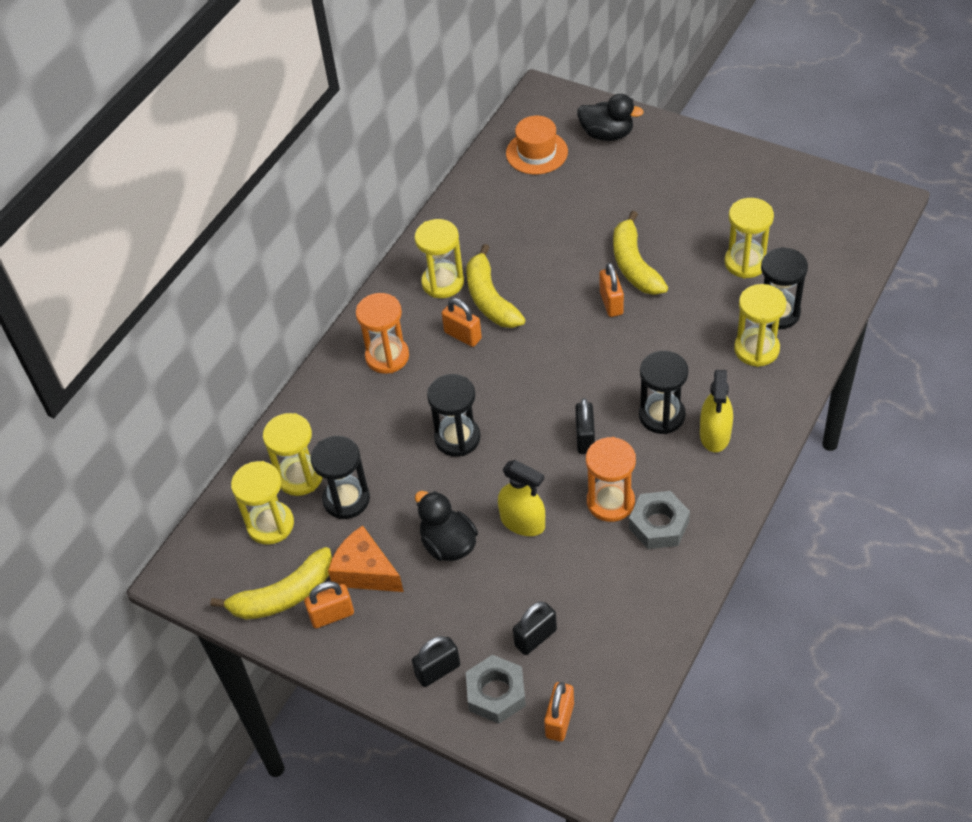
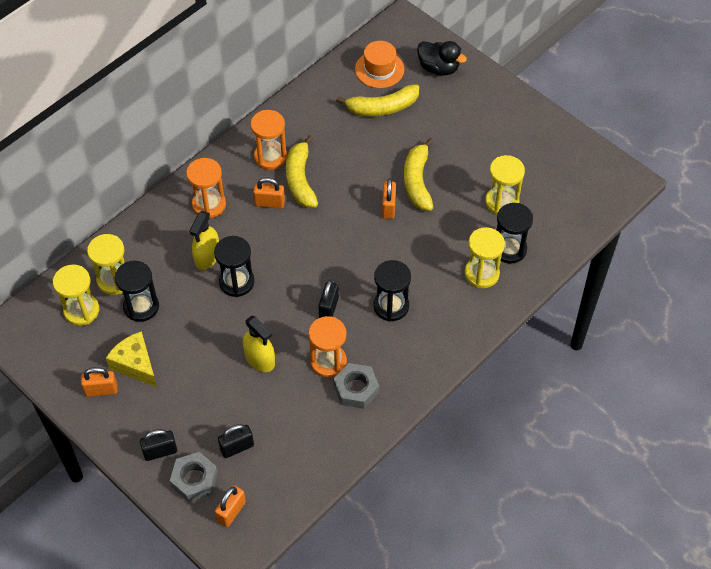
camera: 10 degrees right, 5 degrees up
yellow banana [210,547,332,620] -> yellow banana moved to [336,84,419,116]
orange cheese [328,526,404,592] -> yellow cheese [106,331,157,387]
yellow hourglass [414,219,464,298] -> orange hourglass [250,110,287,170]
black duck [415,491,478,561] -> none
orange padlock [442,298,482,347] -> orange padlock turned 45 degrees counterclockwise [253,177,285,209]
yellow spray bottle [700,370,733,452] -> yellow spray bottle moved to [189,211,219,270]

